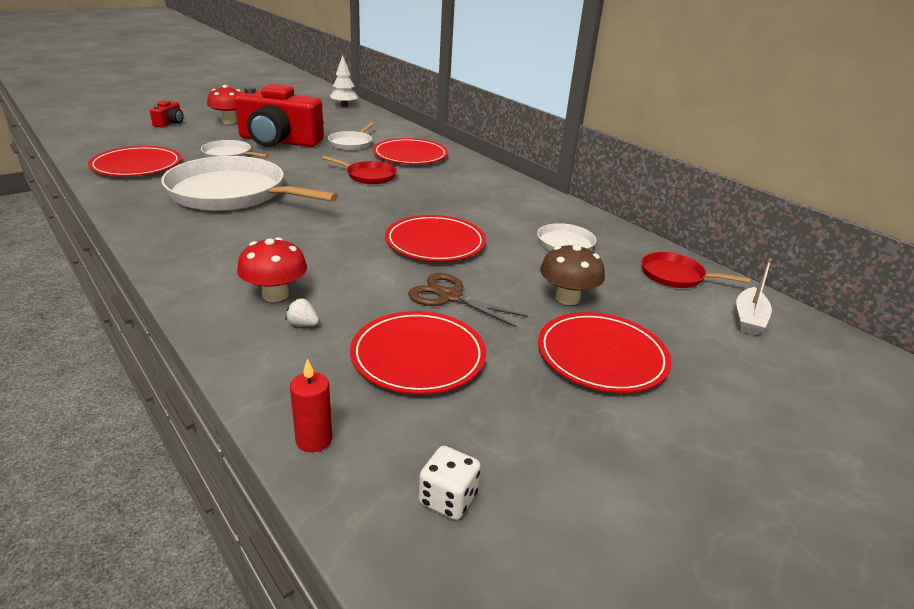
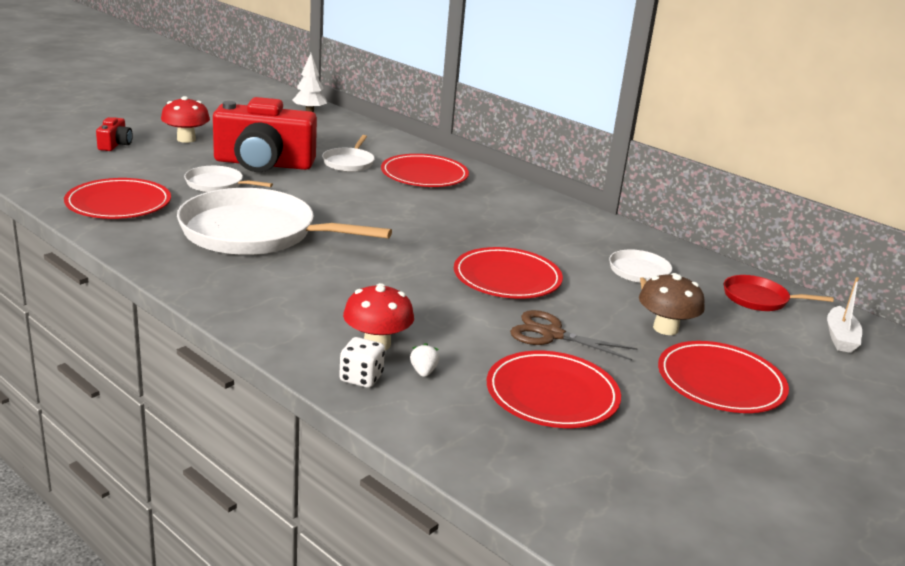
camera: 10 degrees left, 5 degrees down
white strawberry [285,298,319,326] -> white strawberry turned 75 degrees clockwise [410,343,439,377]
red candle [290,359,332,452] -> none
red pan [322,156,397,184] -> none
white dice [419,446,481,520] -> white dice moved to [339,337,385,388]

